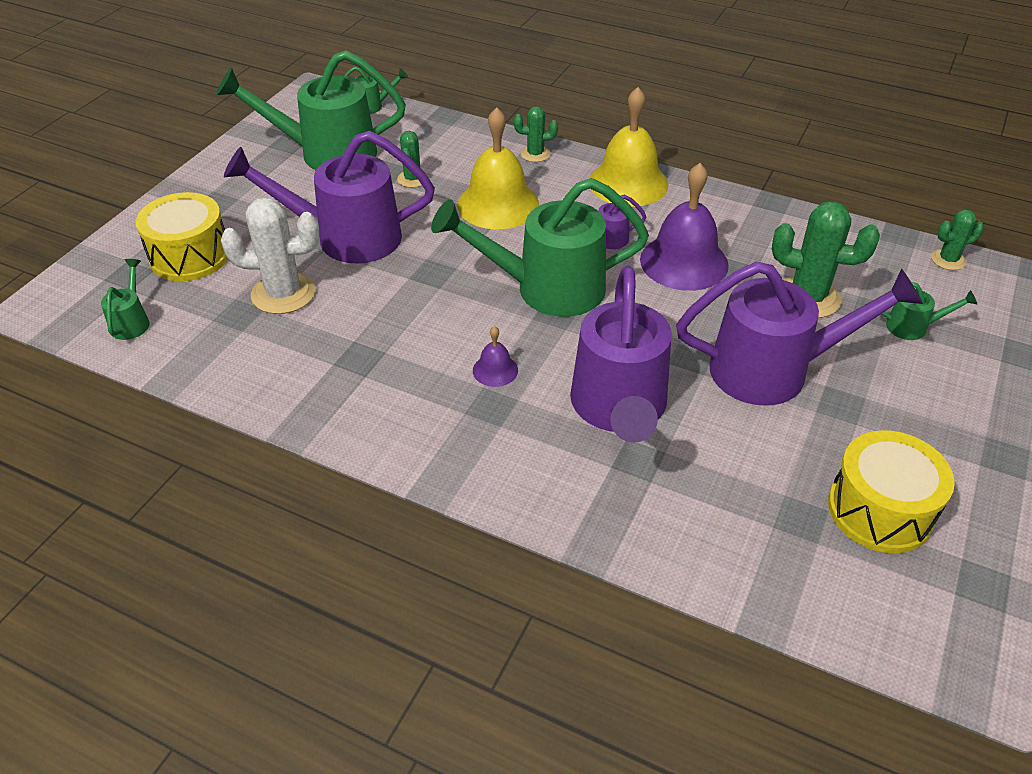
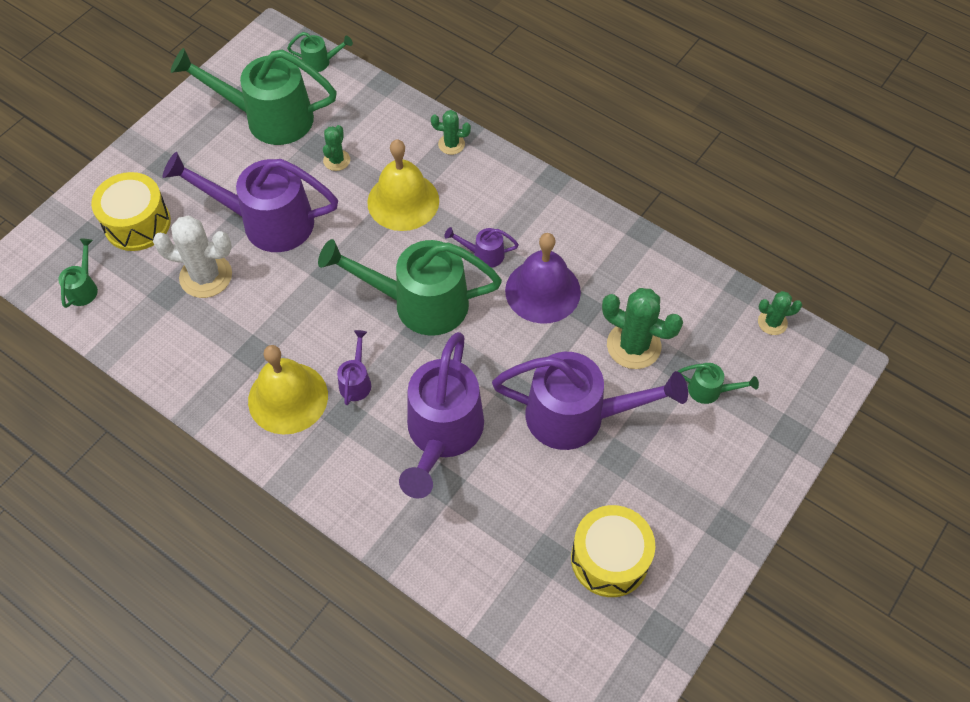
camera: 10 degrees right, 15 degrees up
purple bell [473,326,518,387] -> purple watering can [337,330,371,405]
yellow bell [589,87,669,207] -> yellow bell moved to [248,345,328,434]

